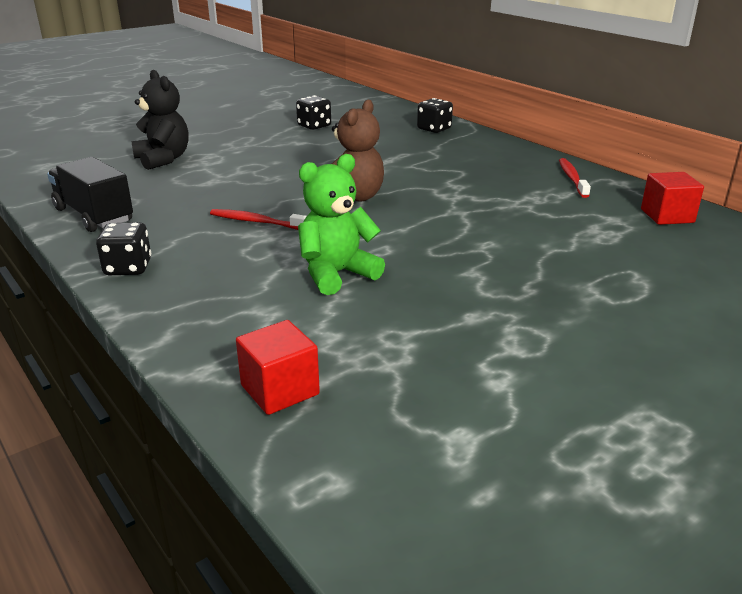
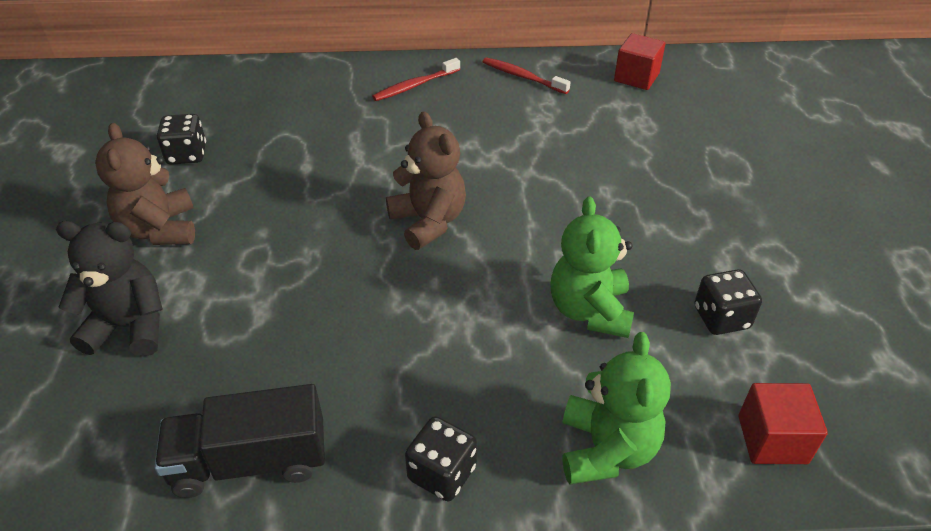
camera: 55 degrees left, 15 degrees up
red toothbrush [210,209,307,230] -> red toothbrush moved to [372,58,460,101]
black dice [417,98,453,133] -> black dice moved to [694,269,762,335]
none -> brown teddy bear [95,123,195,245]
none -> green teddy bear [563,332,671,485]

